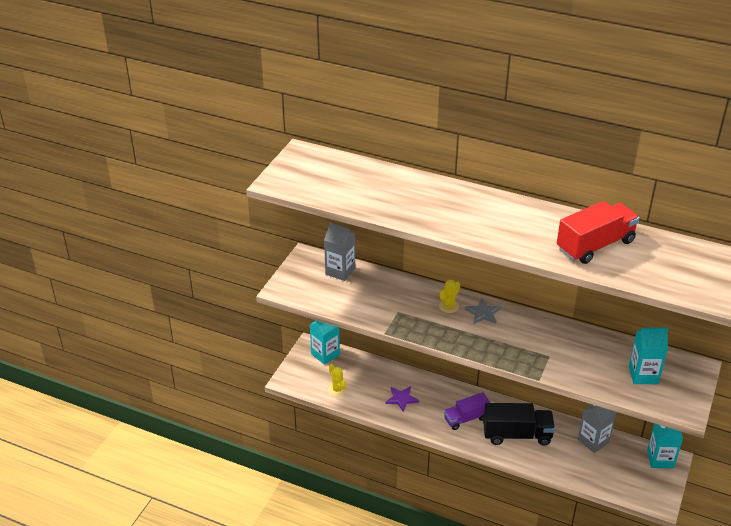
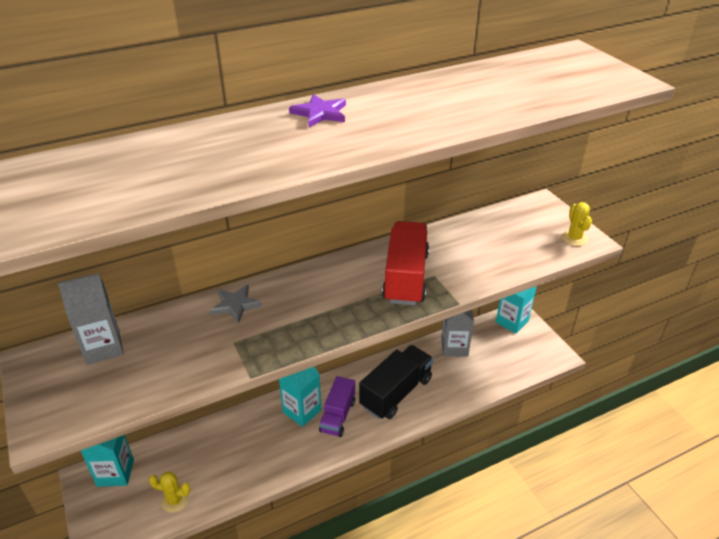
camera: 50 degrees left, 0 degrees up
purple star [386,386,419,412] -> purple star moved to [289,94,346,127]
yellow cactus [439,280,460,313] -> yellow cactus moved to [562,202,592,246]
grey star [465,299,501,324] -> grey star moved to [210,285,262,323]
red truck [557,201,640,264] -> red truck moved to [382,221,429,305]
turquoise carton [629,328,668,384] -> turquoise carton moved to [279,367,322,427]

